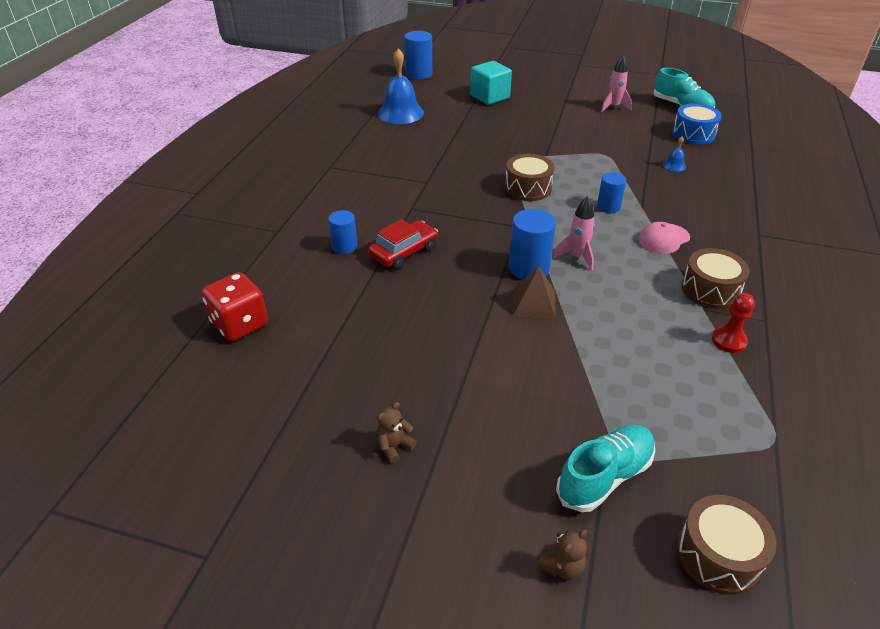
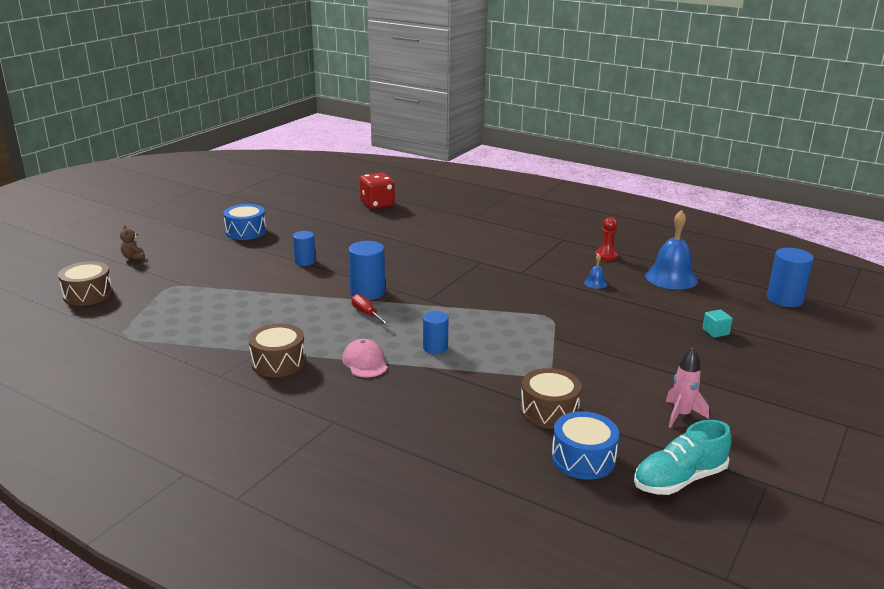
camera: 105 degrees right, 15 degrees down
blue cylinder [328,210,357,254] -> blue cylinder moved to [293,231,316,266]
red car [368,219,438,269] -> none
brown teddy bear [376,402,417,463] -> blue drum [223,204,266,240]
turquoise cube [470,61,512,105] -> turquoise cube [702,310,733,338], size x0.51
brown drum [505,154,555,201] -> brown drum moved to [520,368,582,429]
brown pyramid [513,266,556,319] -> none
pink rocket [553,196,595,271] -> red screwdriver [351,294,391,326]
turquoise shoe [556,425,655,512] -> none
blue bell [663,136,686,172] -> blue bell moved to [584,254,608,289]
red pawn [712,293,755,353] -> red pawn moved to [595,217,619,261]

